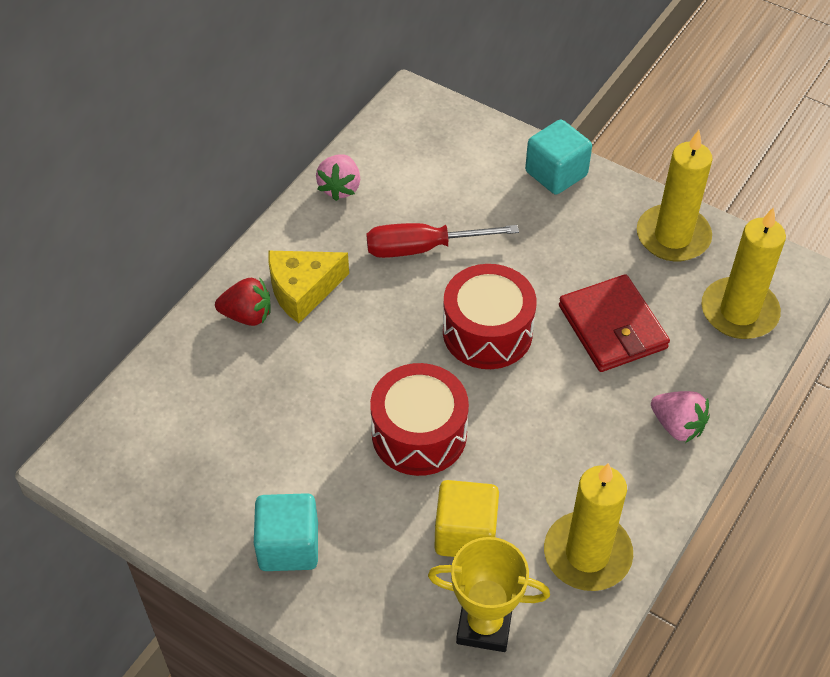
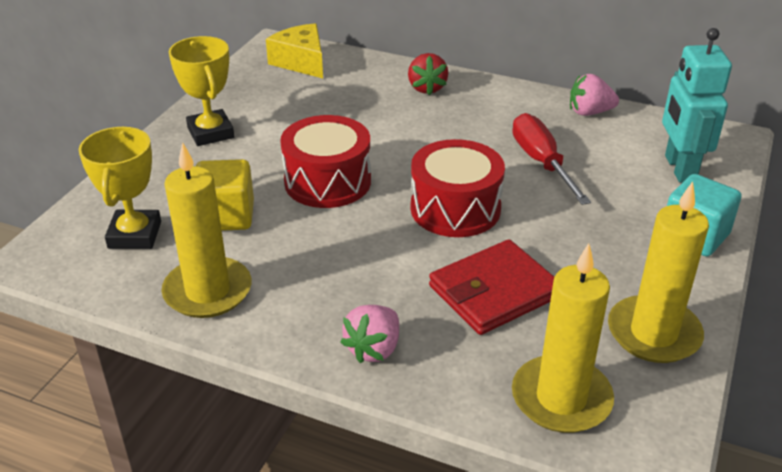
camera: 80 degrees right, 15 degrees down
turquoise cube [254,493,318,571] -> yellow trophy [169,36,234,146]
yellow cheese [268,251,349,323] -> yellow cheese moved to [266,23,323,78]
none -> turquoise robot [662,28,732,183]

